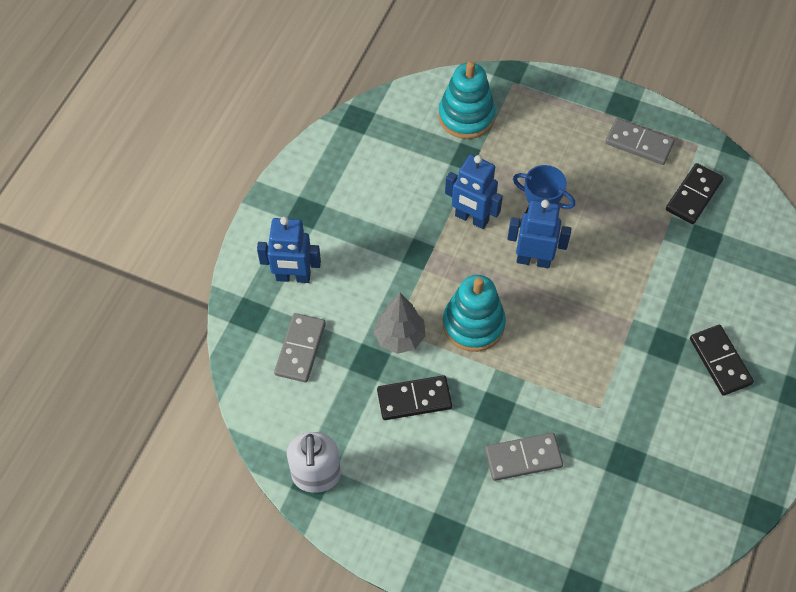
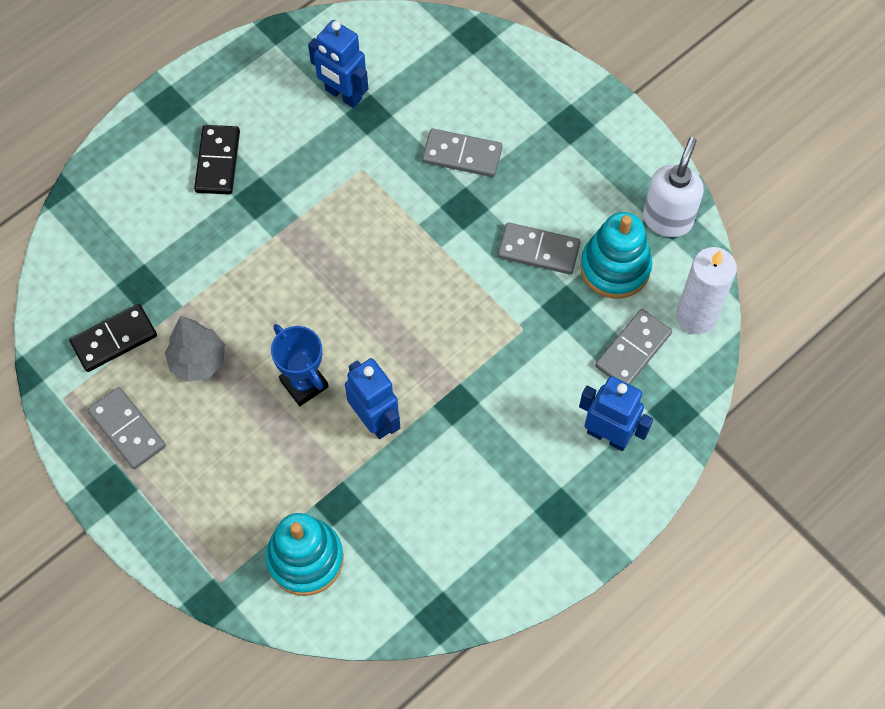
camera: 155 degrees left, 5 degrees up
grey tree [373,293,426,354] -> grey tree moved to [165,316,225,382]
black domino [377,375,452,420] -> grey domino [498,222,581,275]
turquoise stacking toy [443,275,506,352] -> turquoise stacking toy moved to [580,212,652,299]
blue robot [507,200,571,268] -> blue robot moved to [308,20,368,108]
none -> white candle [676,247,737,334]

